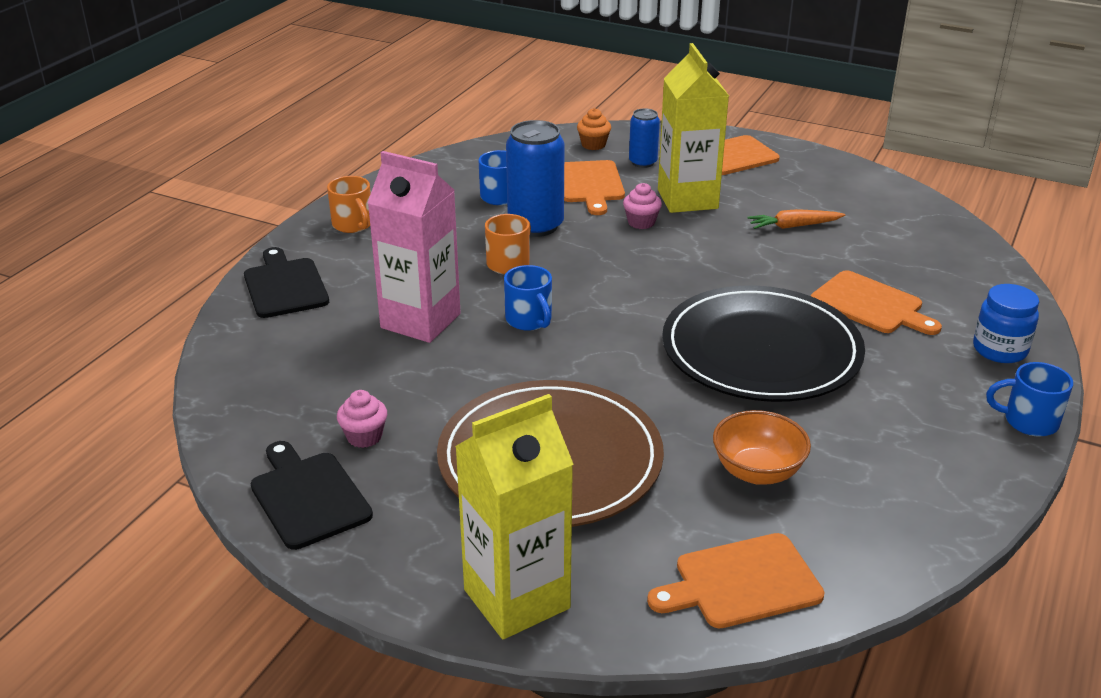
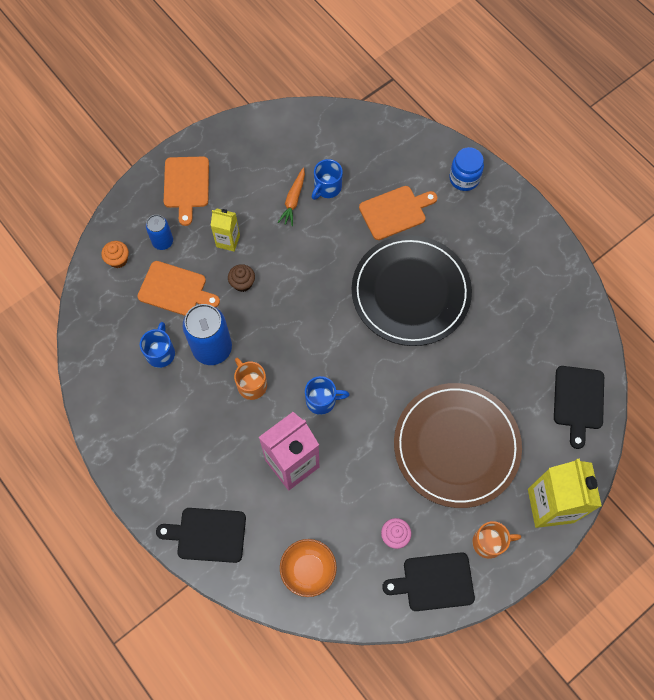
camera: 65 degrees left, 35 degrees up
orange mug [327,176,371,233] -> orange mug moved to [472,521,521,559]
pink cupcake [623,183,662,229] -> brown cupcake [228,264,255,292]
orange cutting board [647,533,825,628] -> black cutting board [554,366,604,449]
yellow carton [658,43,729,213] -> yellow carton [211,208,240,251], size x0.54
orange bowl [713,410,811,485] -> orange bowl moved to [280,539,337,597]
blue mug [986,362,1073,437] -> blue mug moved to [312,159,343,200]

